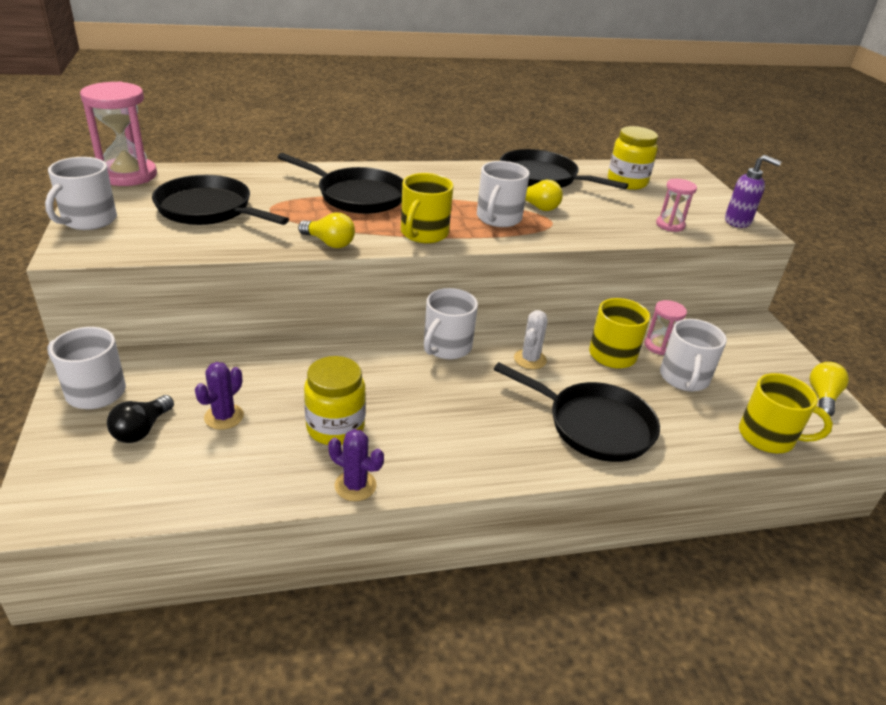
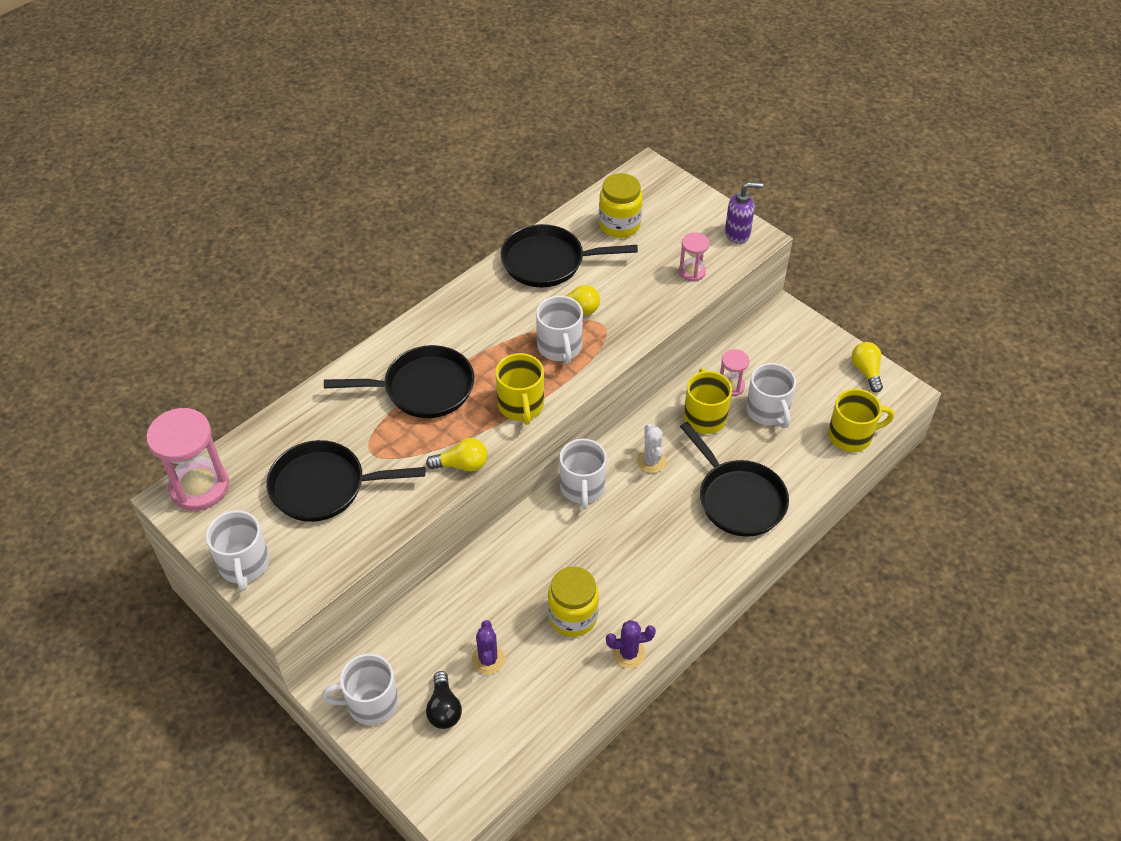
camera: 30 degrees left, 15 degrees up
black pan [494,362,660,462] -> black pan turned 60 degrees clockwise [680,422,789,537]

